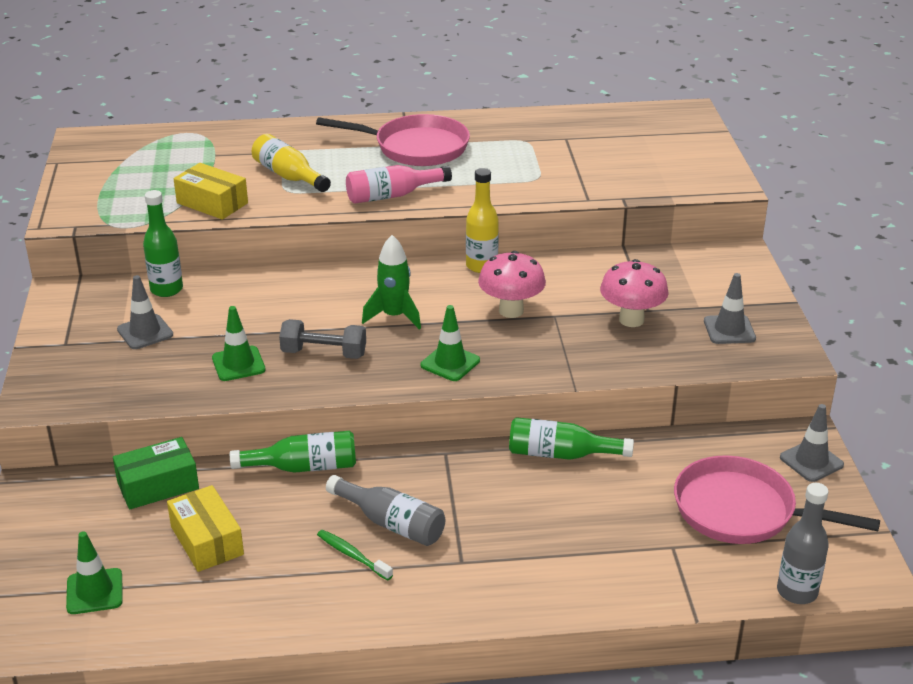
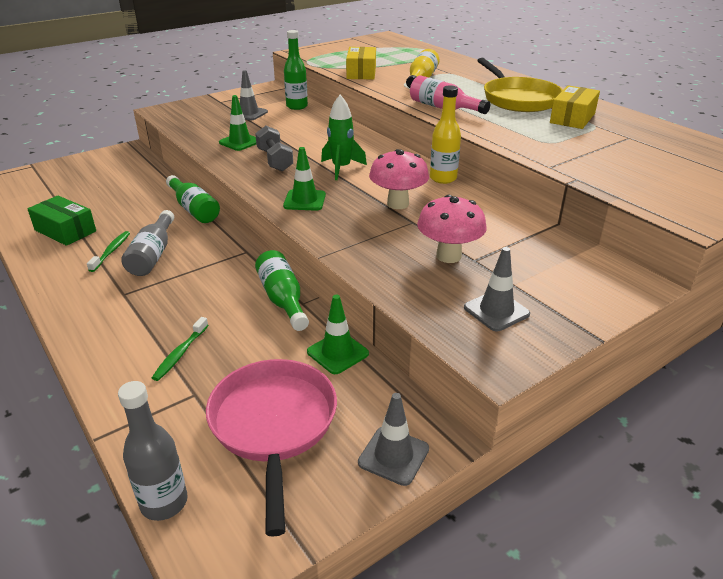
camera: 60 degrees right, 0 degrees up
green traffic cone [66,531,123,614] -> green traffic cone moved to [307,295,369,374]
green box [113,437,199,509] -> green box moved to [27,196,96,246]
yellow box [167,485,244,572] -> yellow box moved to [550,85,600,129]
pink pan [316,114,470,166] -> yellow pan [477,58,563,112]
none -> green toothbrush [152,317,208,381]

